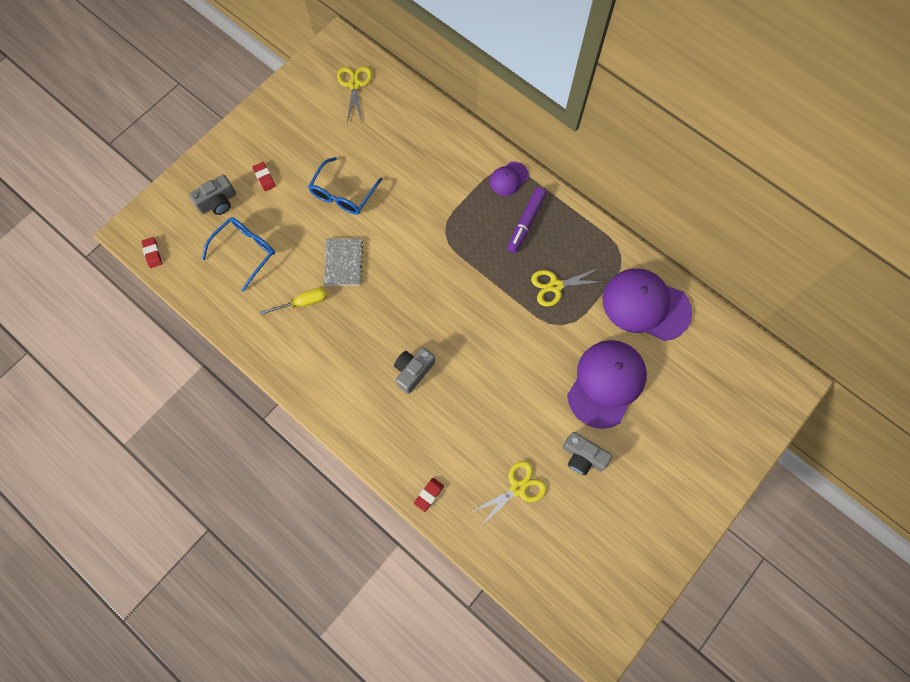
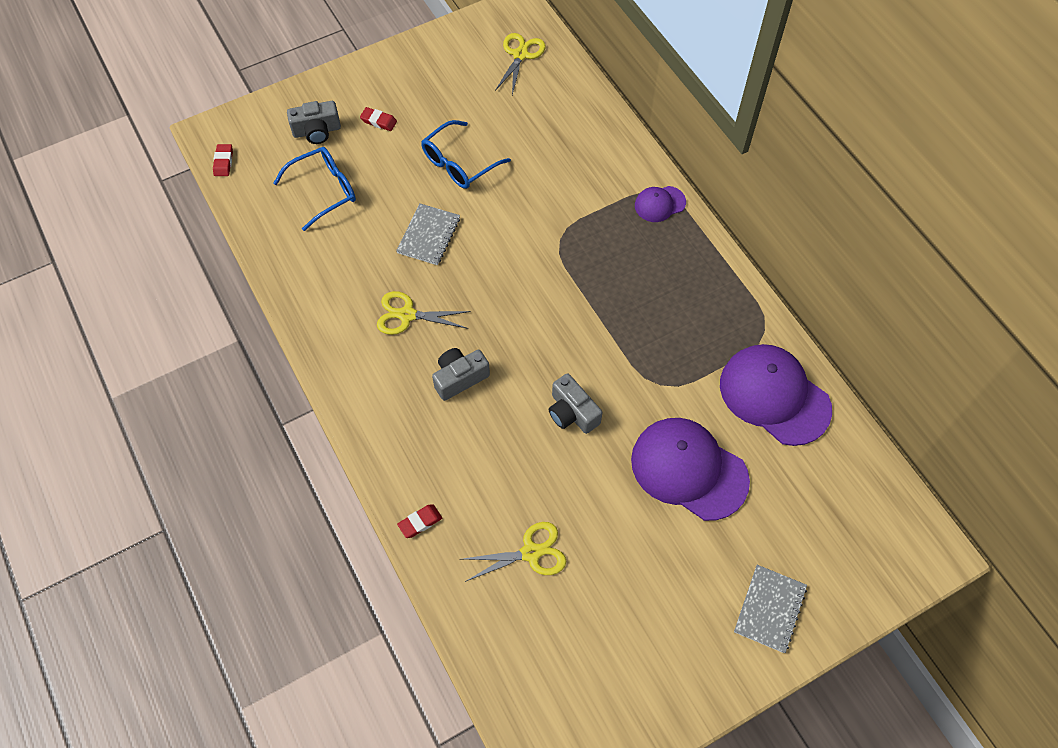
camera: 20 degrees right, 10 degrees down
red eraser [252,162,276,191] -> red eraser turned 60 degrees counterclockwise [360,107,397,131]
yellow screwdriver [260,287,328,315] -> none
purple marker [507,187,546,253] -> none
yellow scissors [531,268,606,306] -> yellow scissors moved to [377,291,471,335]
grey camera [563,432,613,475] -> grey camera moved to [549,373,602,434]
purple cap [567,340,647,429] -> purple cap turned 105 degrees counterclockwise [631,418,750,521]
none -> grey notebook [734,565,807,653]

